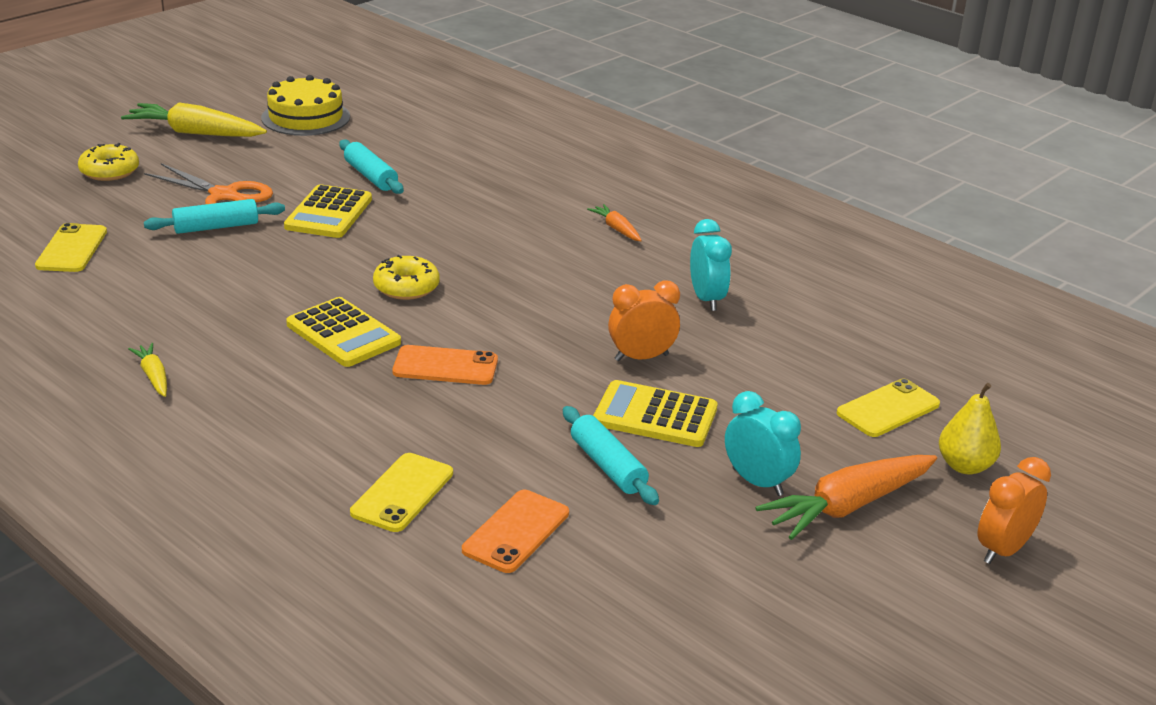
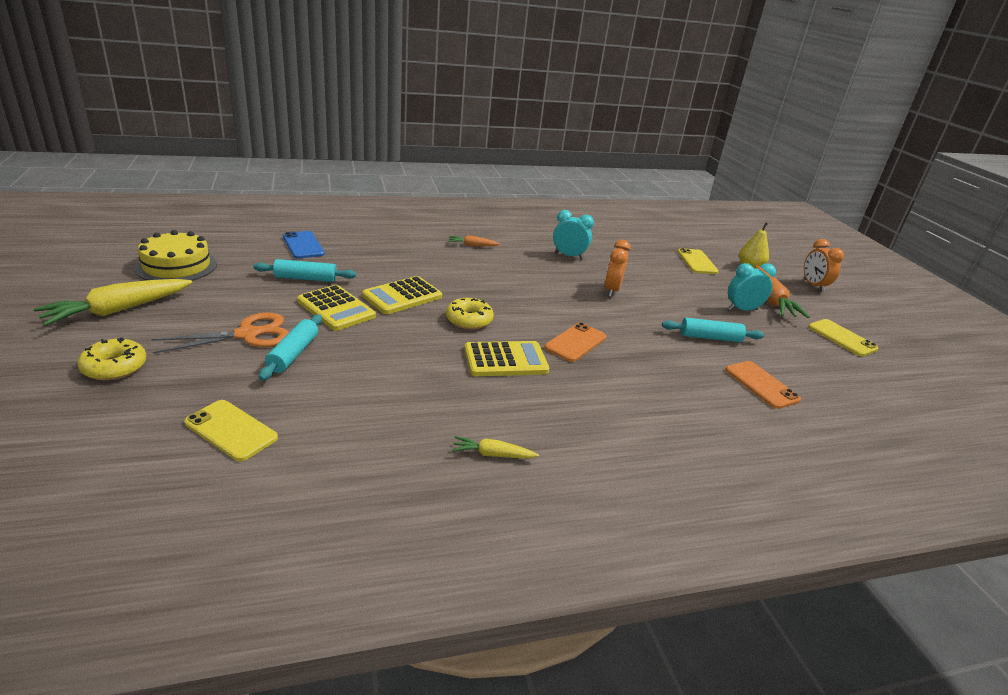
camera: 60 degrees left, 0 degrees up
yellow phone [350,453,453,532] -> yellow phone moved to [808,319,878,357]
yellow calculator [593,380,717,447] -> yellow calculator moved to [362,276,442,314]
none -> blue phone [283,231,325,259]

